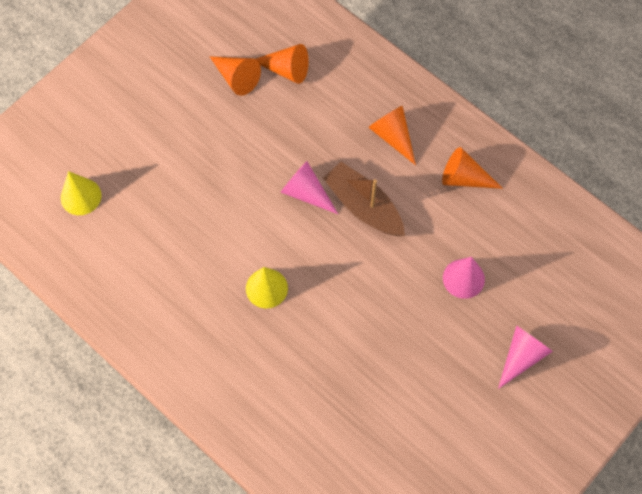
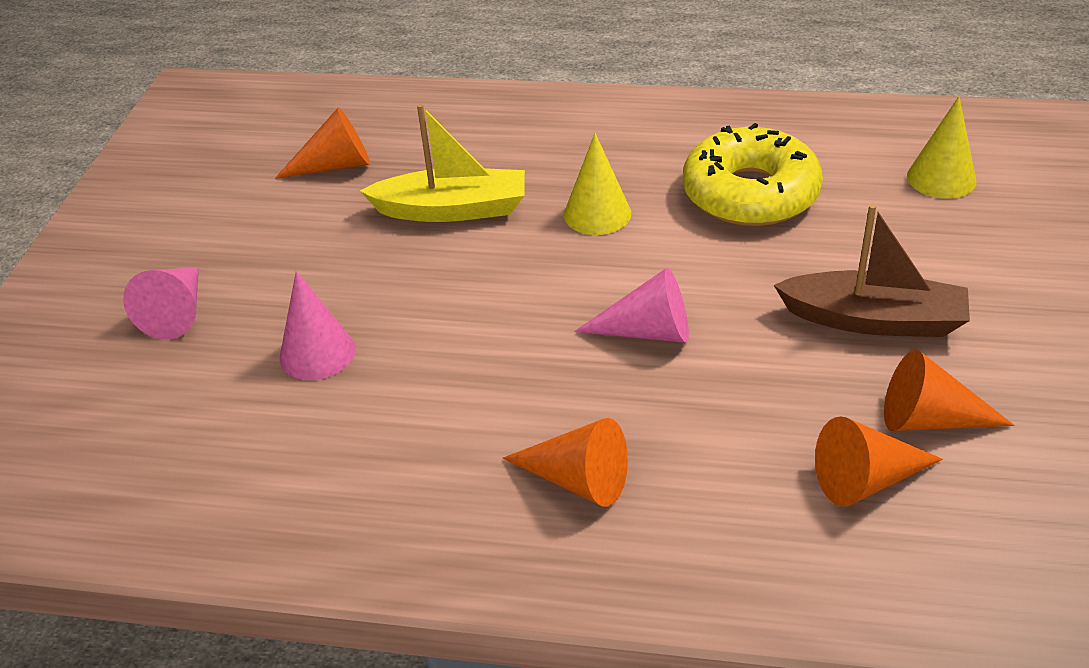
camera: 150 degrees right, 25 degrees down
brown boat [323,162,405,236] -> brown boat moved to [774,204,970,337]
orange cone [442,147,503,189] -> orange cone moved to [275,107,370,179]
none -> yellow boat [360,104,525,222]
none -> yellow donut [683,123,823,226]

